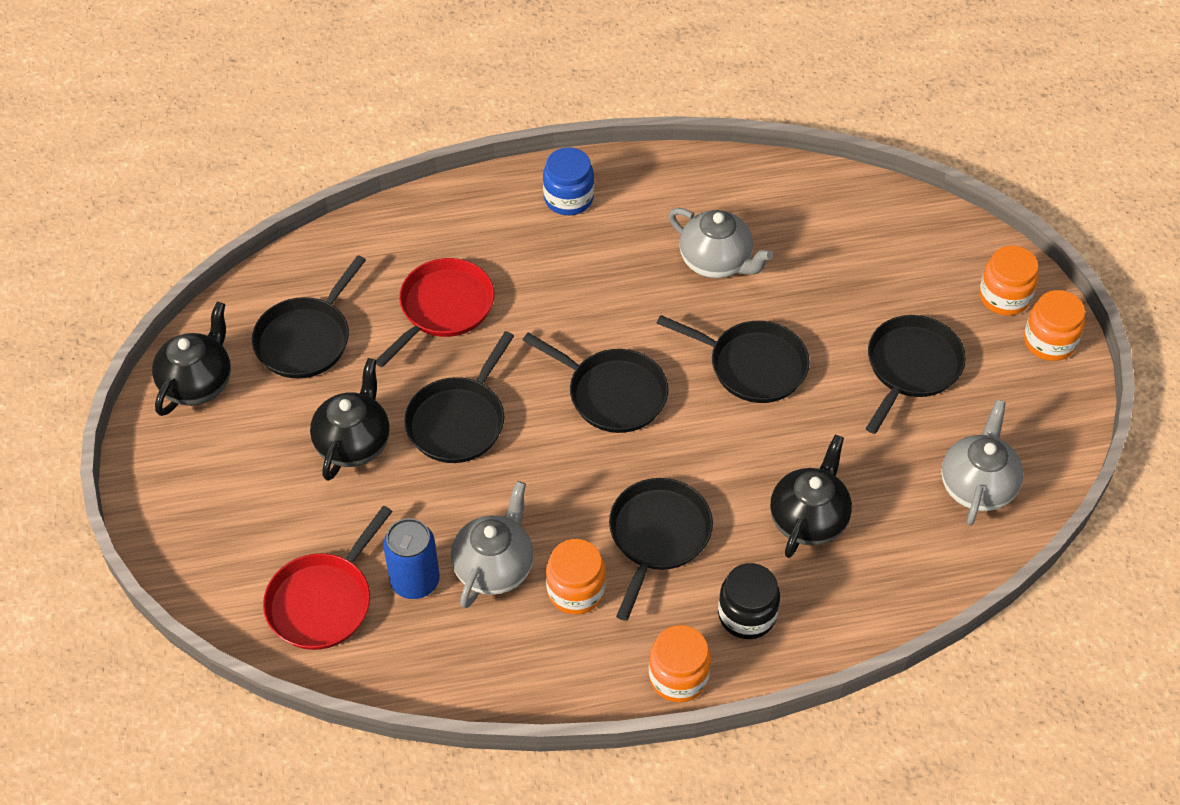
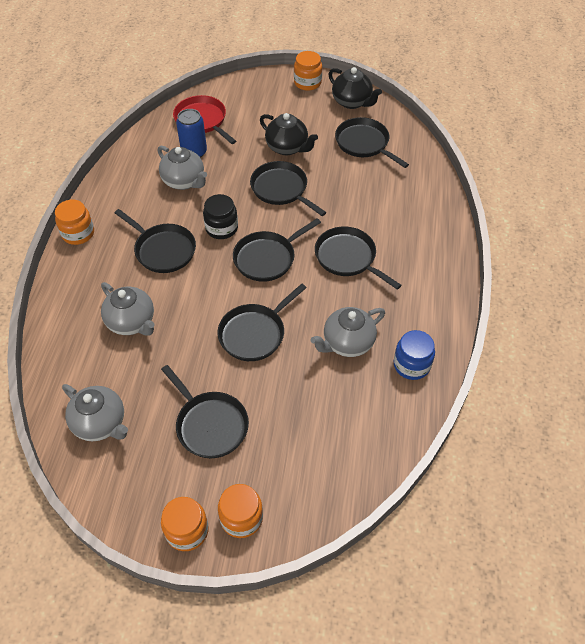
camera: 110 degrees right, 0 degrees up
red pan [376,258,495,368] -> none
blue jar [543,147,594,215] -> blue jar moved to [393,330,435,380]
orange jar [546,539,606,614] -> orange jar moved to [294,51,322,91]
black jar [718,563,780,639] -> black jar moved to [203,194,238,239]
black teapot [770,435,852,558] -> grey teapot [101,282,155,335]
none -> black pan [315,226,402,290]

